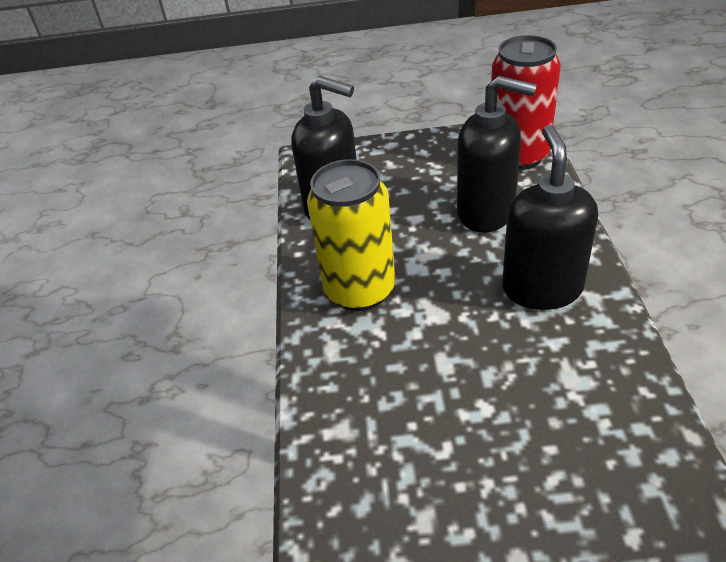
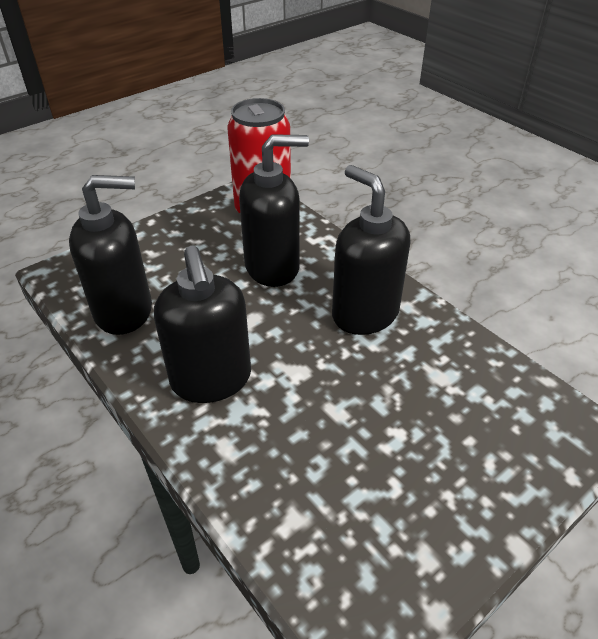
camera: 40 degrees left, 0 degrees up
yellow can [307,159,395,311] -> black soap dispenser [154,246,251,403]

